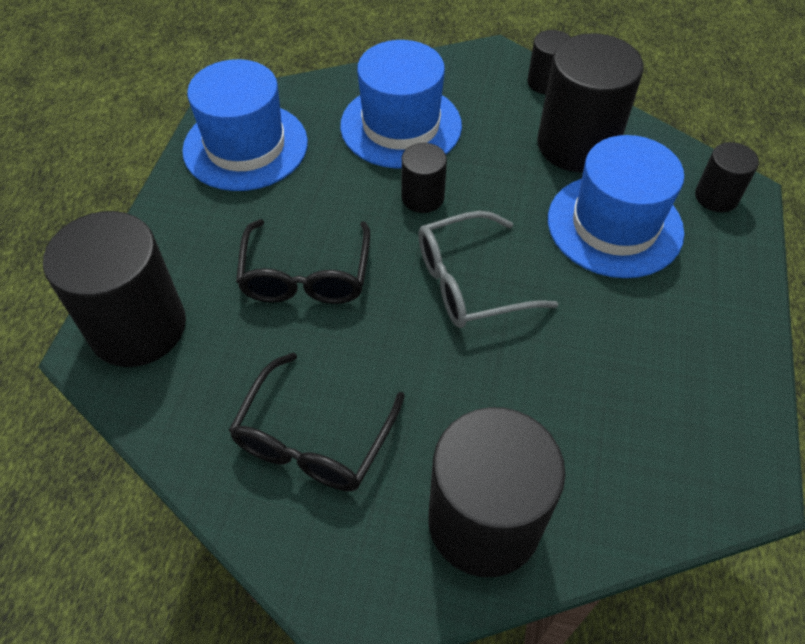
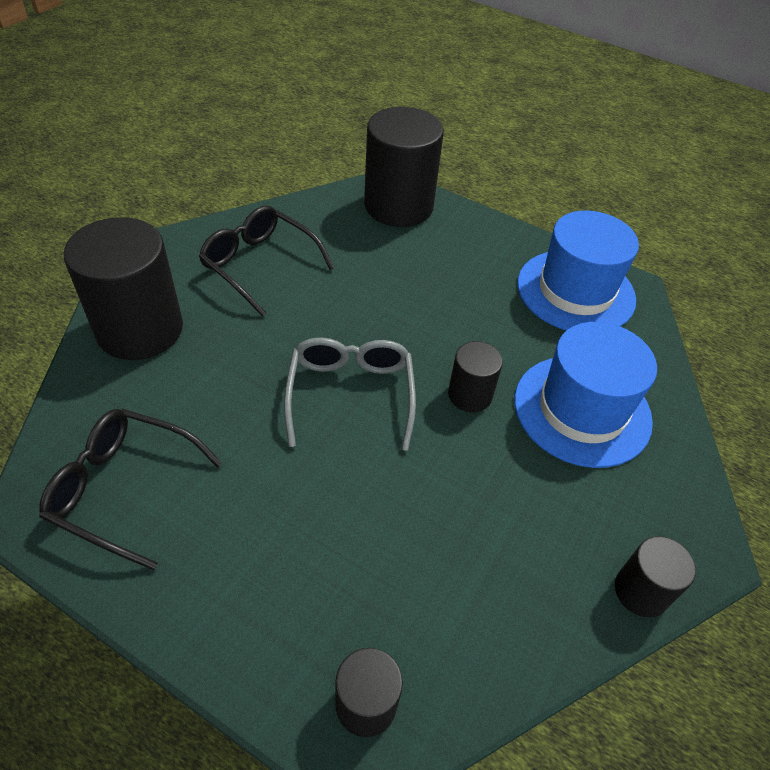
camera: 105 degrees right, 5 degrees down
black glasses [236,219,370,304] -> black glasses moved to [39,409,222,570]
black cylinder [537,33,644,173] -> none
blue hat [548,135,684,278] -> none

